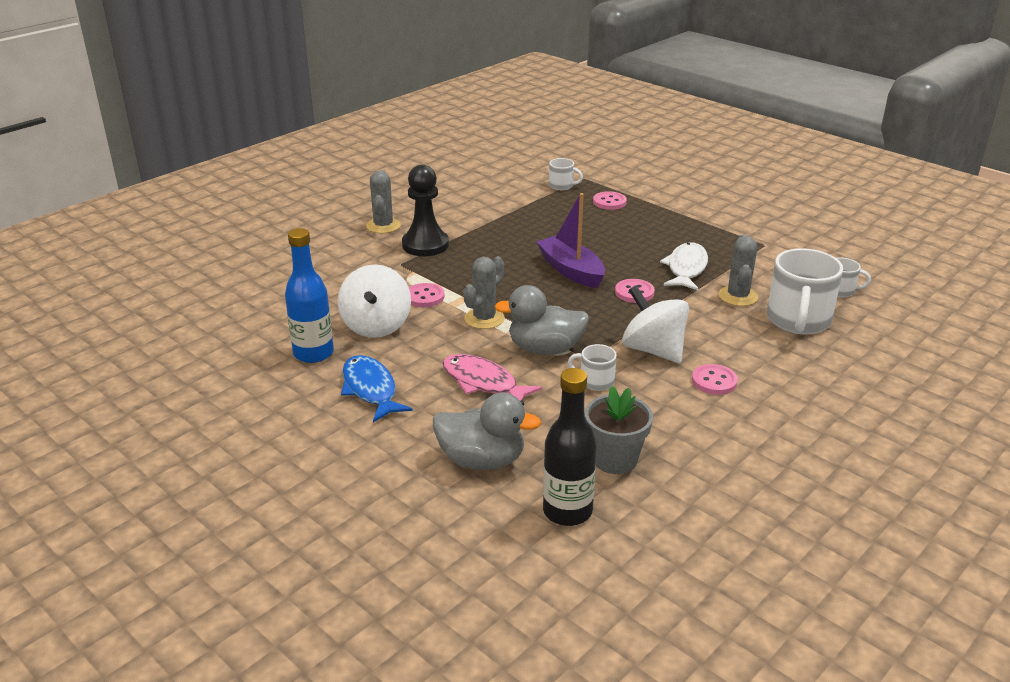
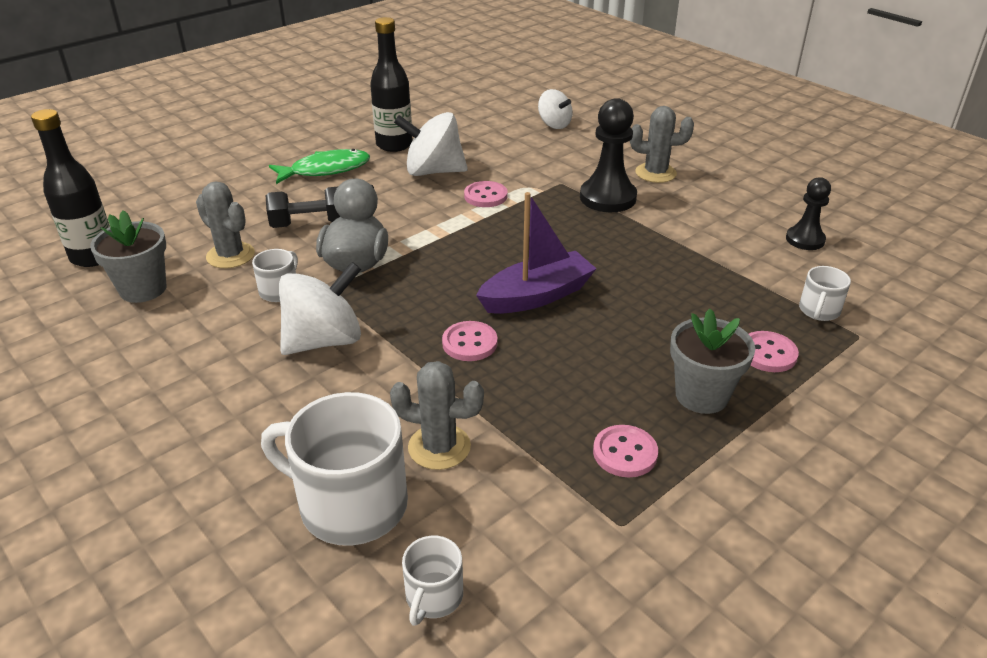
camera: 95 degrees right, 5 degrees up
blue bottle [285,228,334,363] -> black bottle [370,17,413,152]
blue fish [341,355,413,422] -> green fish [269,149,370,184]
grey duck [433,392,541,470] -> none
pink fish [443,354,542,401] -> black dumbbell [266,187,340,228]
grey cactus [463,256,505,329] -> grey cactus moved to [196,181,255,268]
white fish [660,242,708,290] -> none
pink button [692,364,738,395] -> pink button moved to [593,425,658,477]
none -> white spinning top [538,89,573,129]
none -> grey flower pot [670,308,755,414]
none -> black pawn [786,177,831,250]

